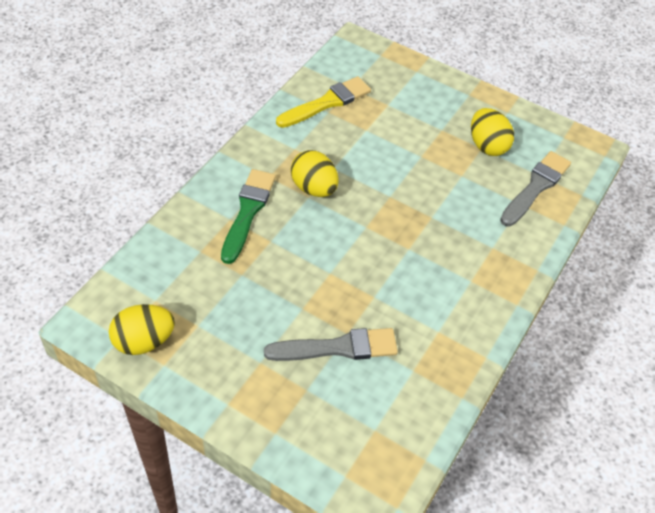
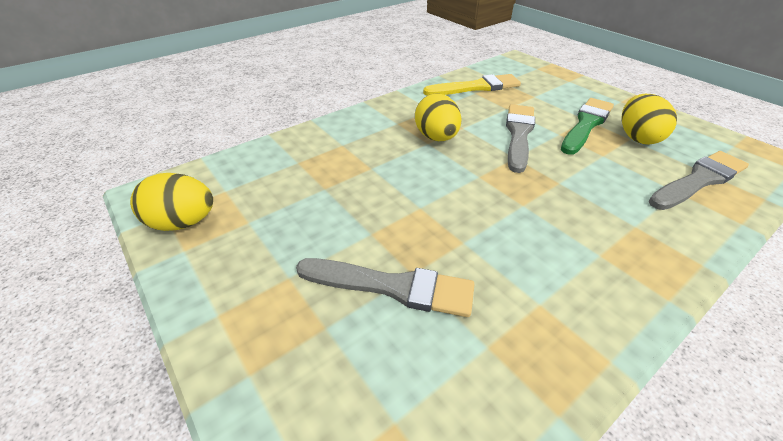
camera: 25 degrees right, 10 degrees down
green brush [221,169,276,264] -> green brush moved to [561,98,614,155]
none -> grey brush [506,104,535,173]

